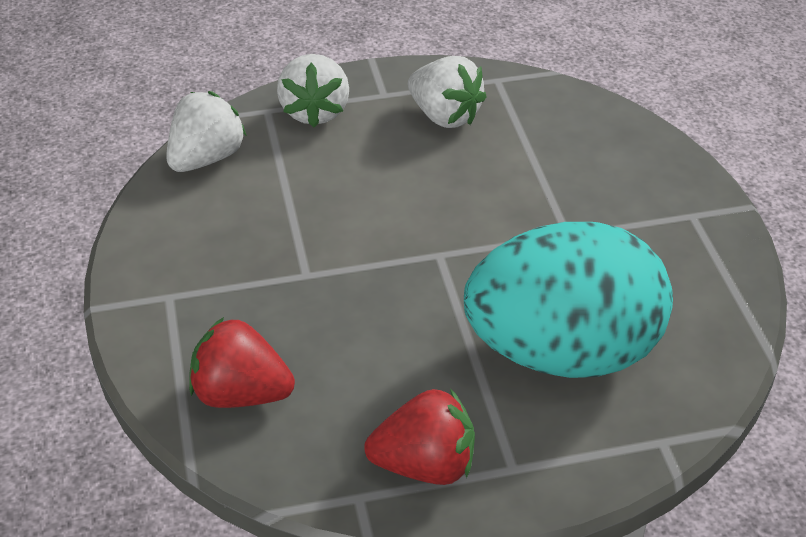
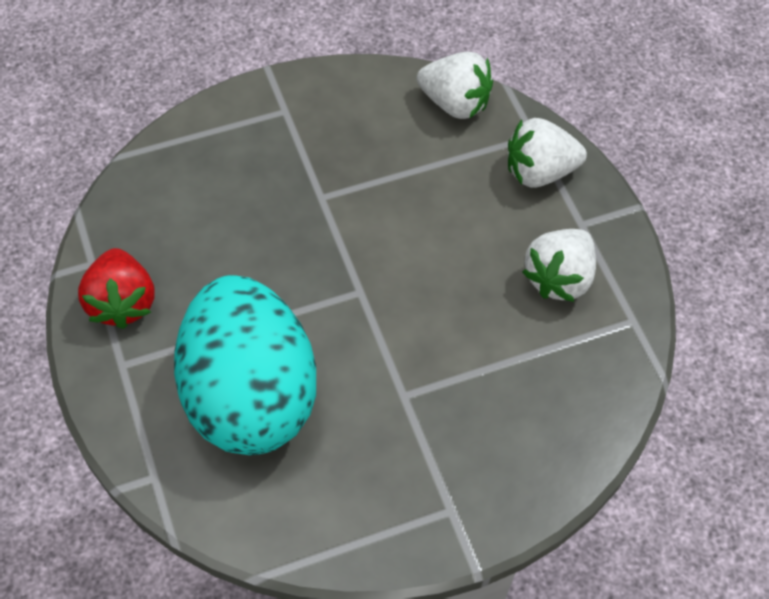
camera: 80 degrees right, 15 degrees up
red strawberry [189,317,295,408] -> none

